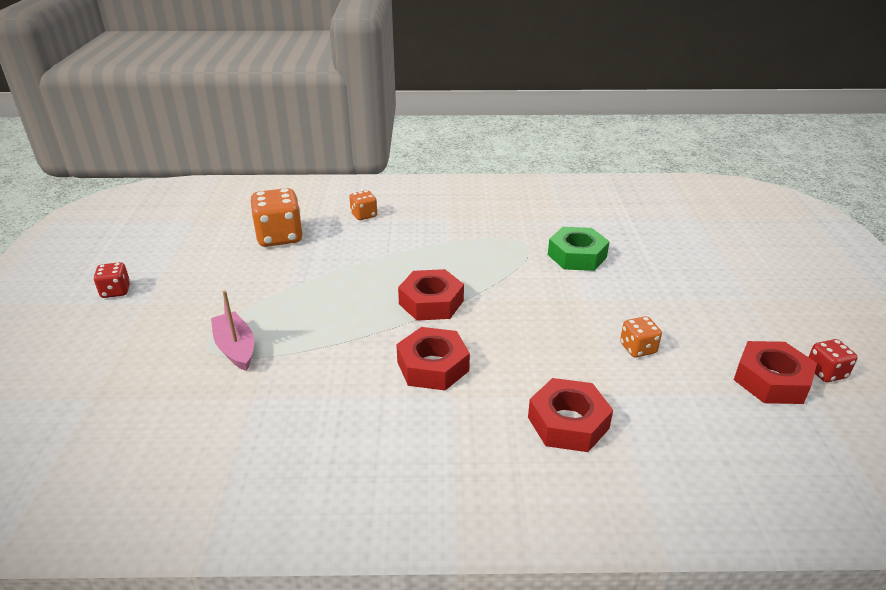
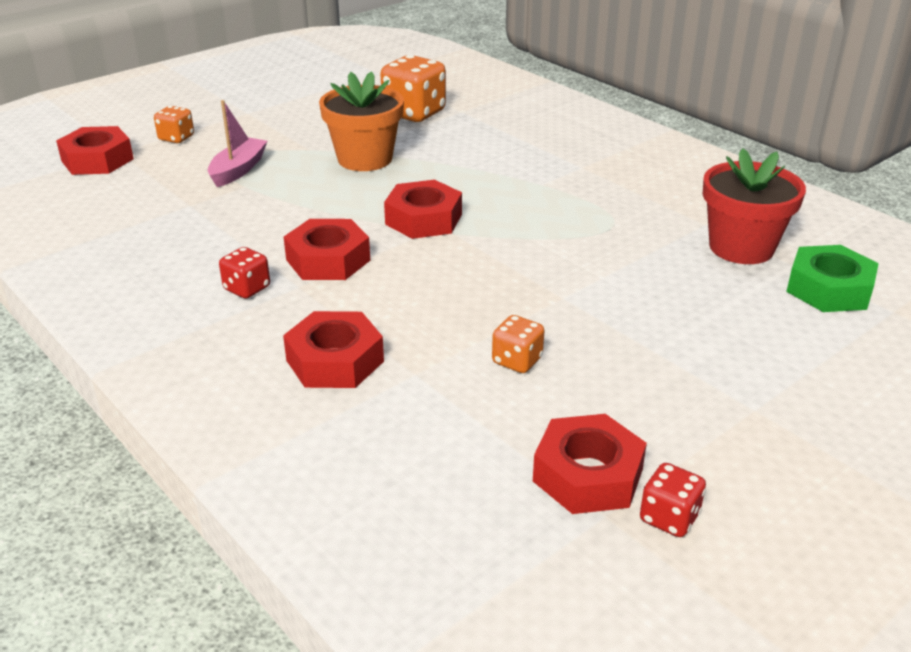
camera: 50 degrees right, 0 degrees up
red dice [93,262,130,298] -> red dice moved to [219,247,270,298]
orange dice [349,190,377,220] -> orange dice moved to [154,106,194,143]
green nut [548,227,610,271] -> green nut moved to [786,245,879,312]
none -> red nut [56,126,134,175]
none -> orange flower pot [319,71,404,171]
none -> red flower pot [703,148,806,264]

